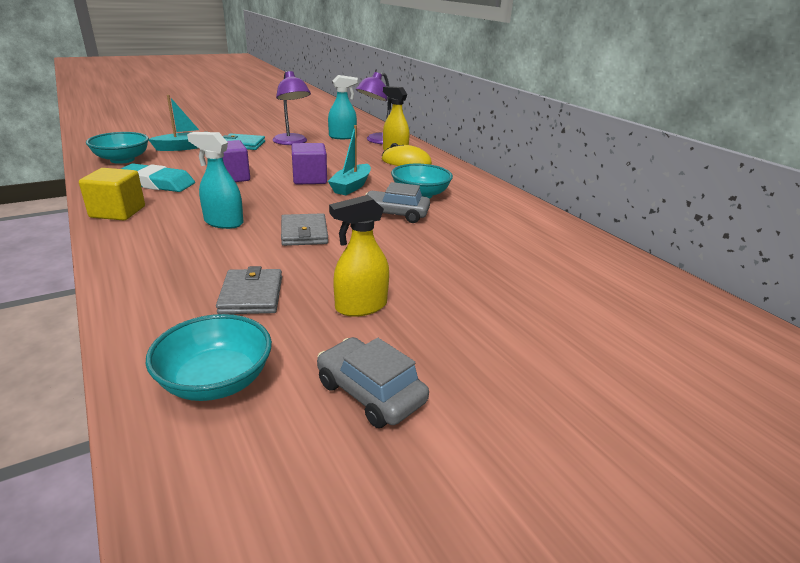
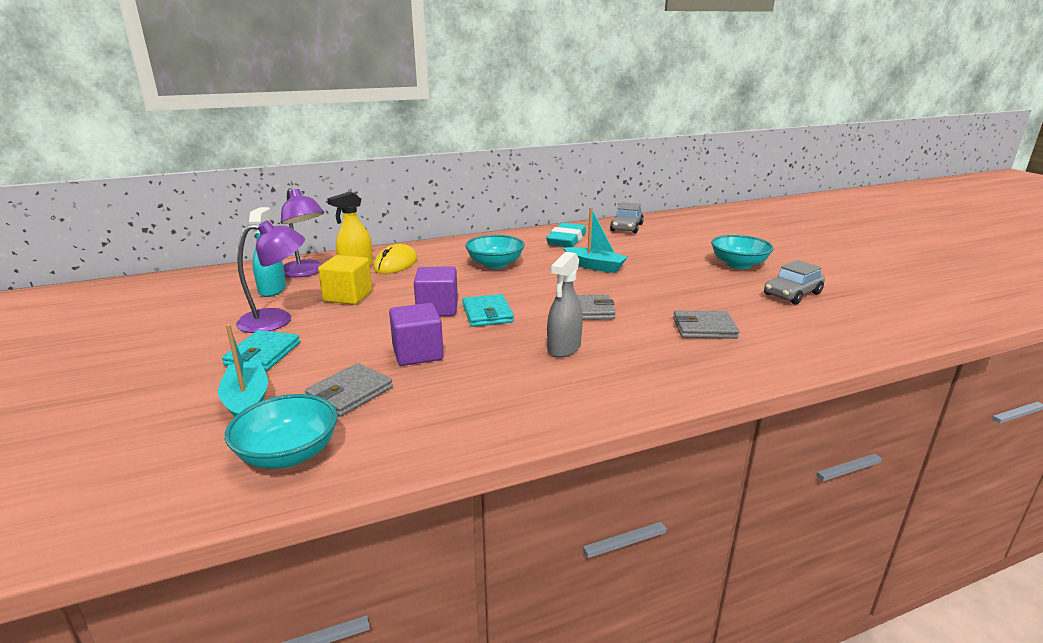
camera: 80 degrees left, 5 degrees down
yellow cube [79,168,145,220] -> yellow cube moved to [318,255,372,305]
turquoise eraser [121,163,195,192] -> turquoise eraser moved to [546,223,586,247]
turquoise bowl [146,314,272,401] -> turquoise bowl moved to [711,235,774,269]
turquoise spray bottle [187,132,244,229] -> grey spray bottle [547,252,583,358]
turquoise boat [328,125,371,195] -> turquoise boat moved to [563,208,628,273]
yellow spray bottle [329,195,389,317] -> none
grey car [366,182,430,223] -> grey car moved to [610,202,644,234]
none -> grey wallet [305,363,393,417]
none -> turquoise wallet [462,294,514,327]

